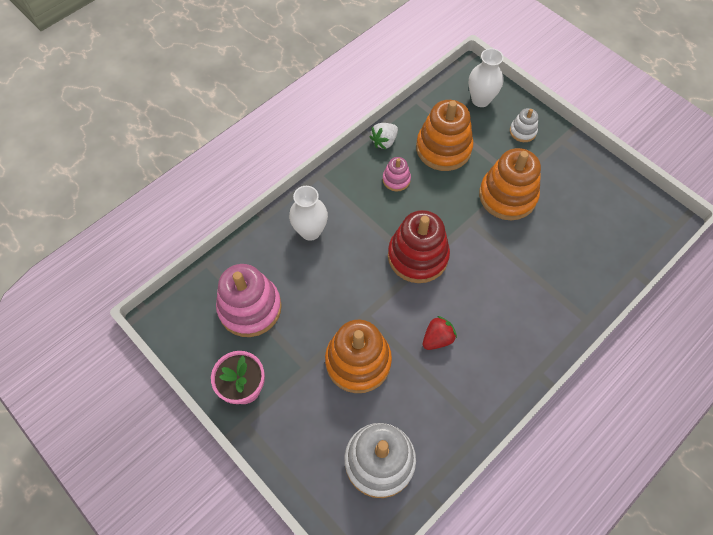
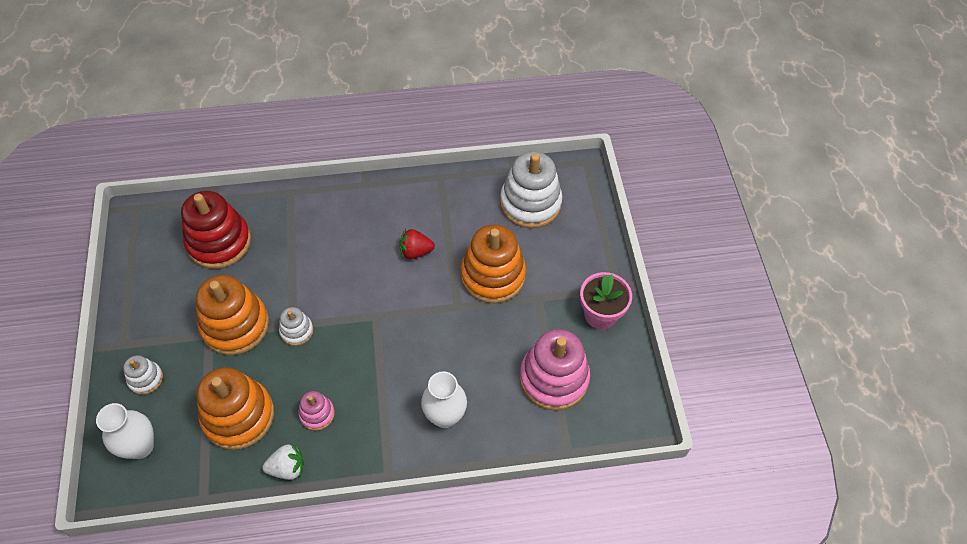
camera: 145 degrees left, 5 degrees down
red stacking toy [388,210,450,283] -> red stacking toy moved to [181,191,251,269]
none -> white stacking toy [279,307,314,346]

